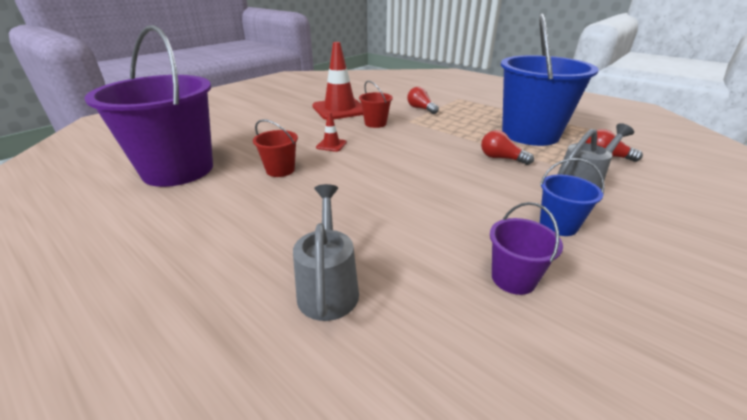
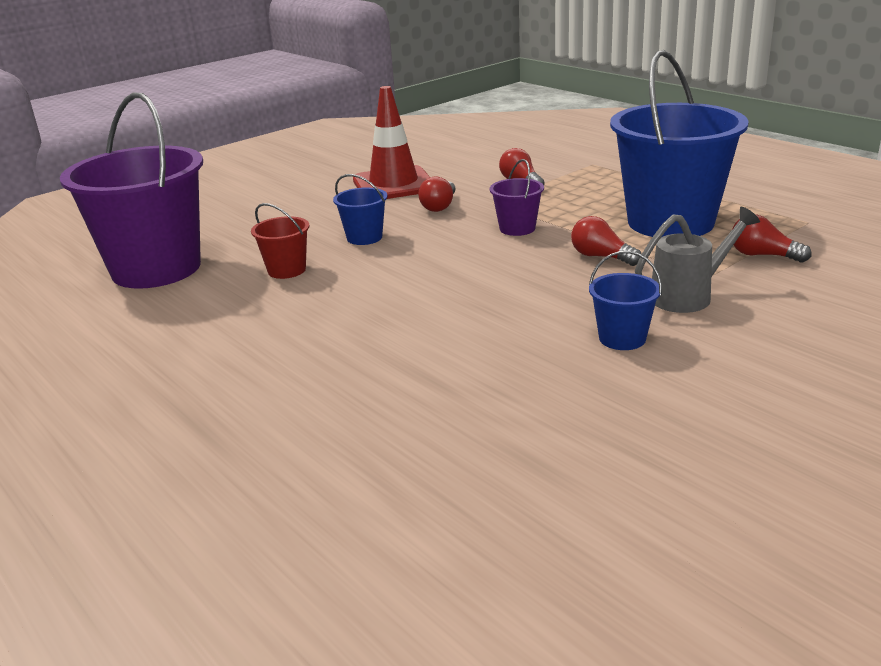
camera: 10 degrees right, 5 degrees down
grey watering can [293,184,359,321] -> none
red traffic cone [316,112,347,152] -> blue bucket [333,174,387,245]
red bucket [359,81,393,128] -> red light bulb [418,176,455,212]
purple bucket [490,202,563,295] -> purple bucket moved to [490,159,544,236]

